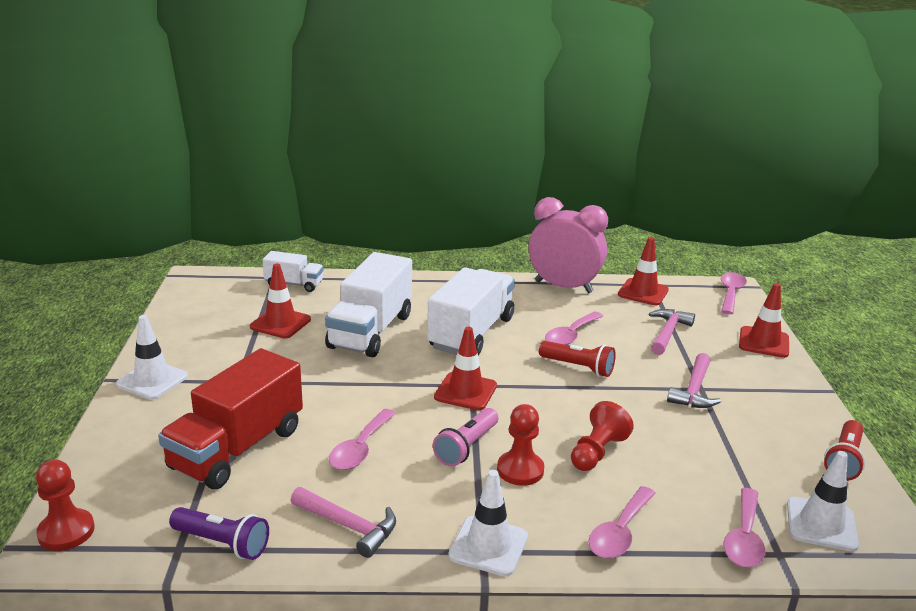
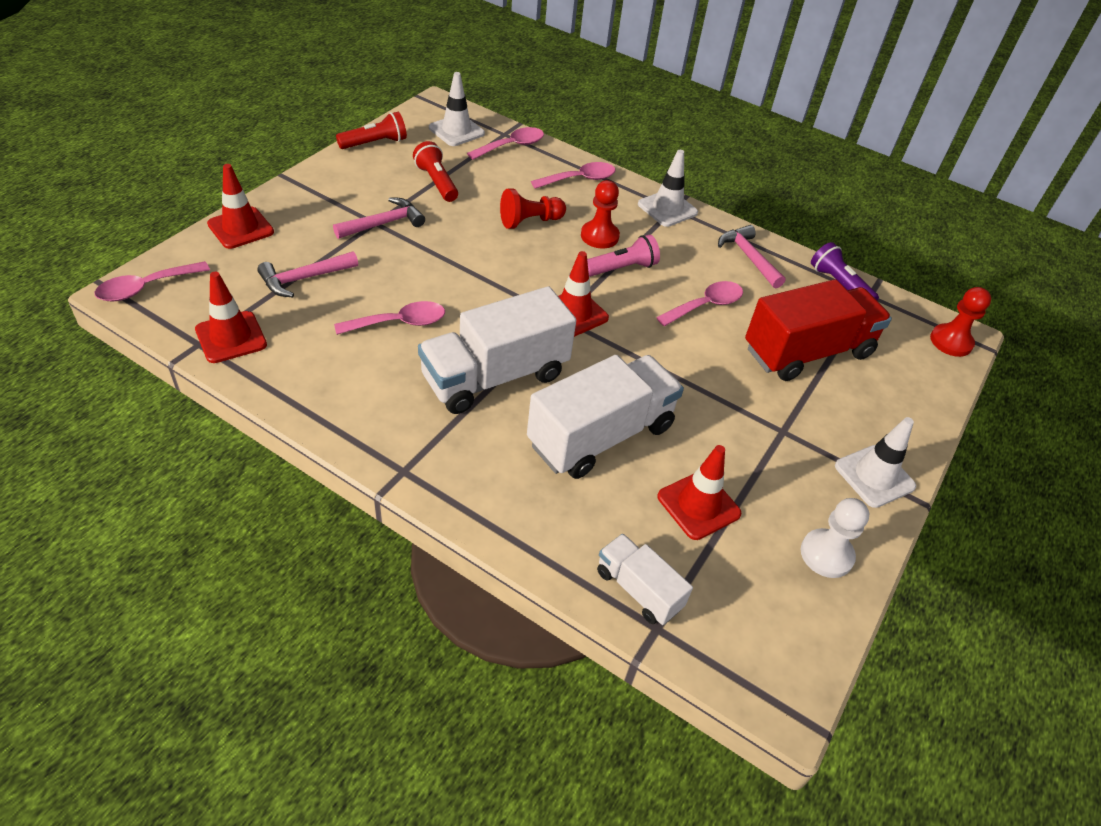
camera: 150 degrees left, 20 degrees up
pink clock [529,197,608,293] -> none
red flashlight [539,341,616,377] -> red flashlight moved to [413,141,458,202]
none -> white pawn [801,498,869,578]

